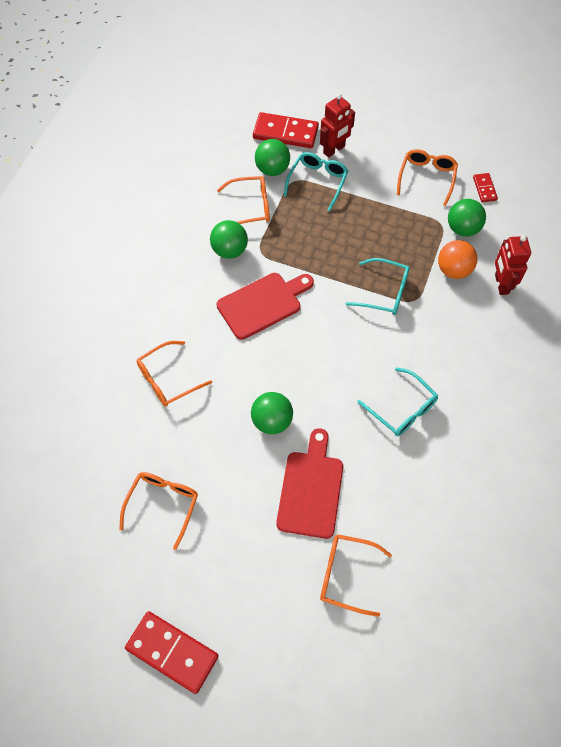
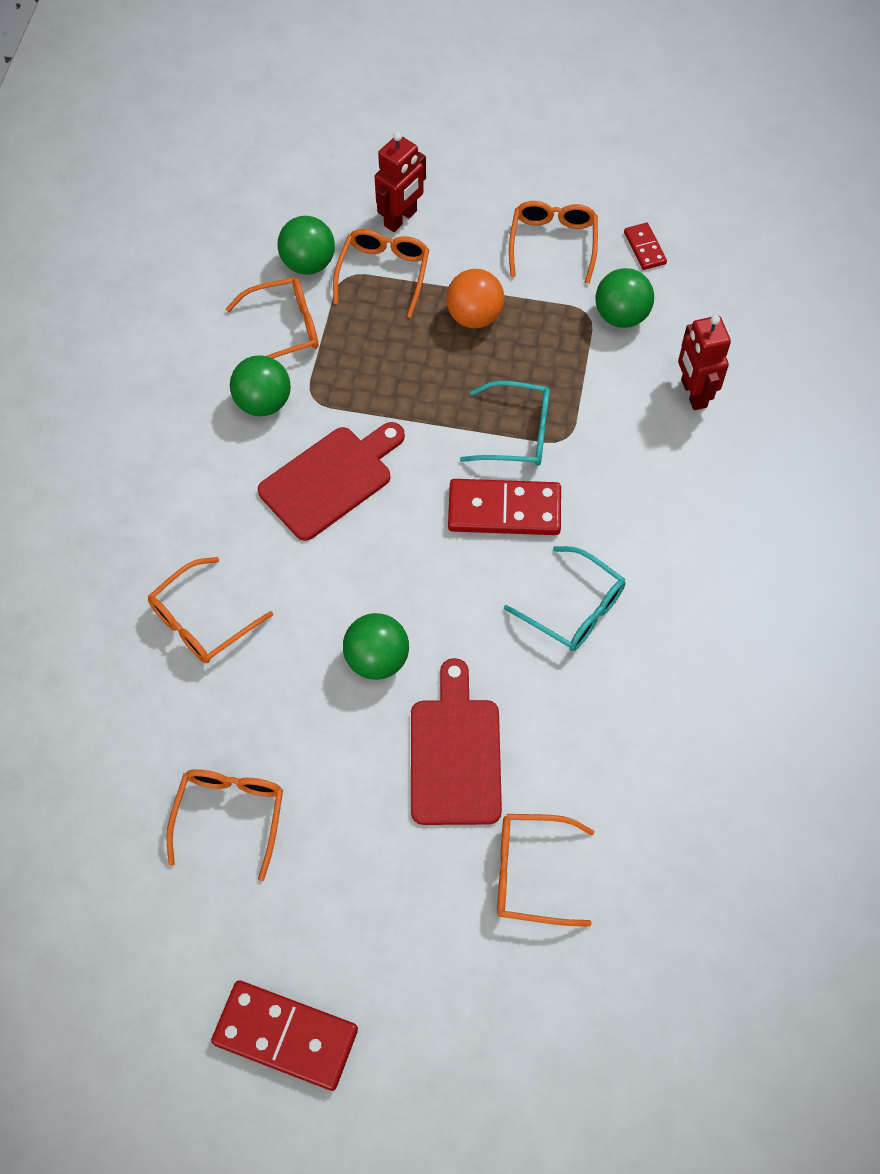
camera: 10 degrees left, 0 degrees up
red domino [253,112,319,148] -> red domino moved to [448,479,561,535]
turquoise glasses [284,152,348,211] -> orange glasses [333,229,429,318]
orange ball [438,240,477,279] -> orange ball moved to [446,269,505,328]

